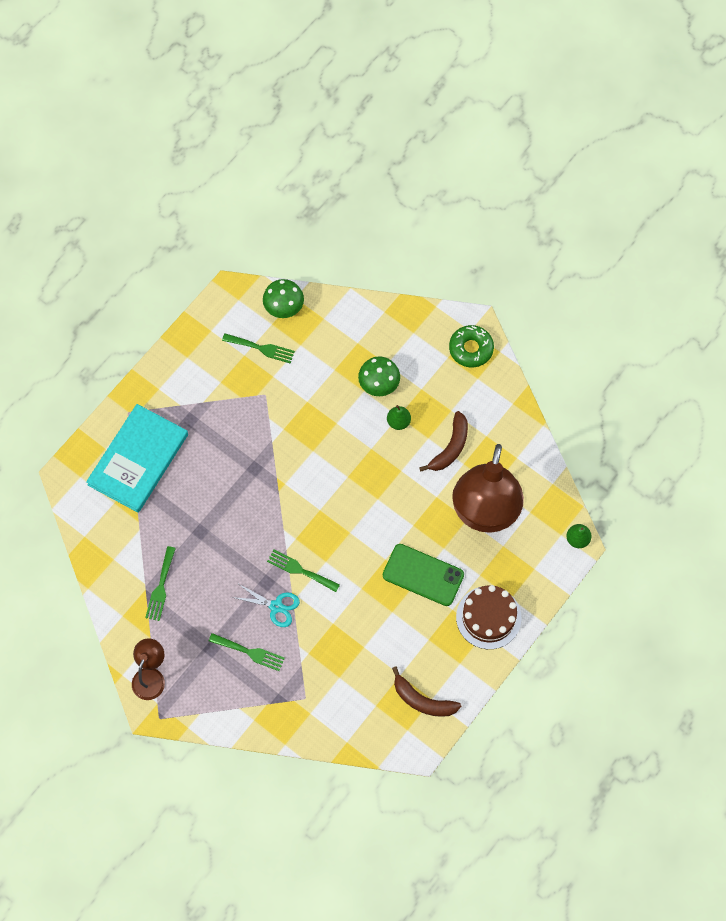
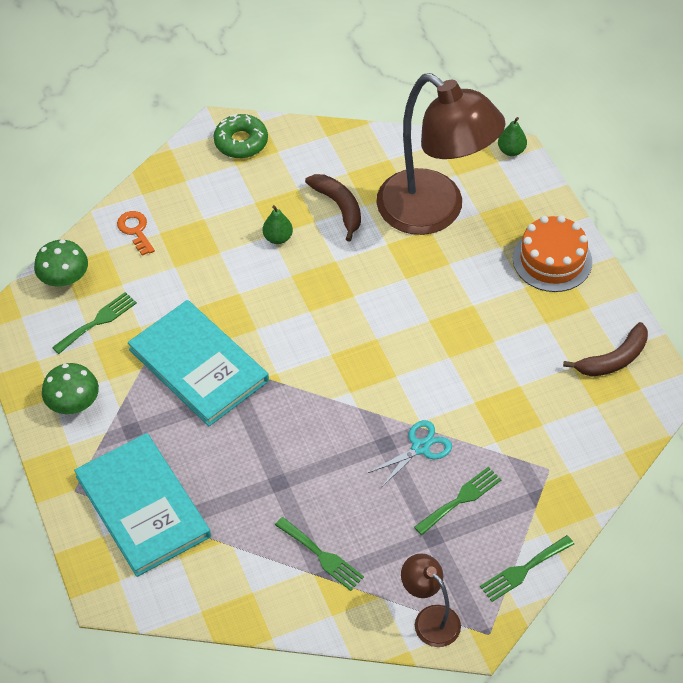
camera: 60 degrees left, 15 degrees down
green fork [267,550,340,592] -> green fork moved to [480,535,574,602]
green mushroom [358,356,400,396] -> green mushroom moved to [42,363,99,414]
green phone [383,544,464,606] -> none
brown cake [456,585,521,649] -> orange cake [513,215,592,292]
none -> orange key [117,211,155,256]
none -> turquoise book [128,300,269,426]

